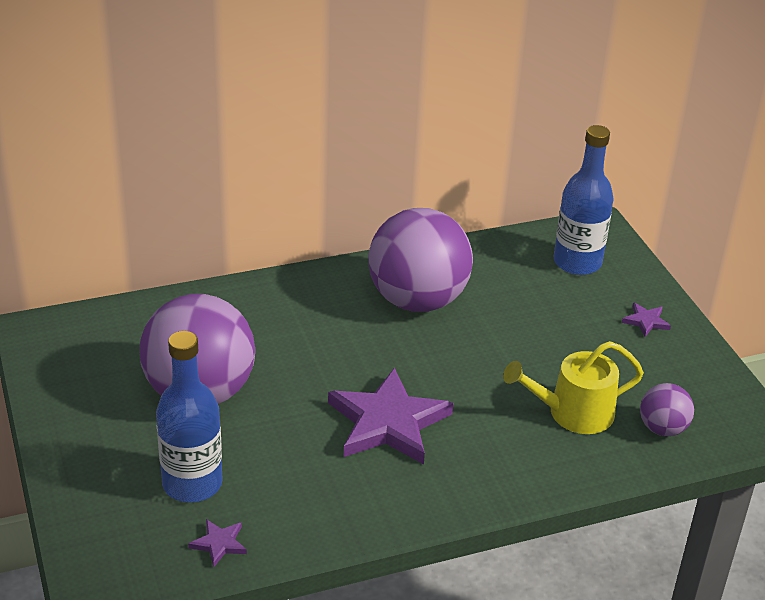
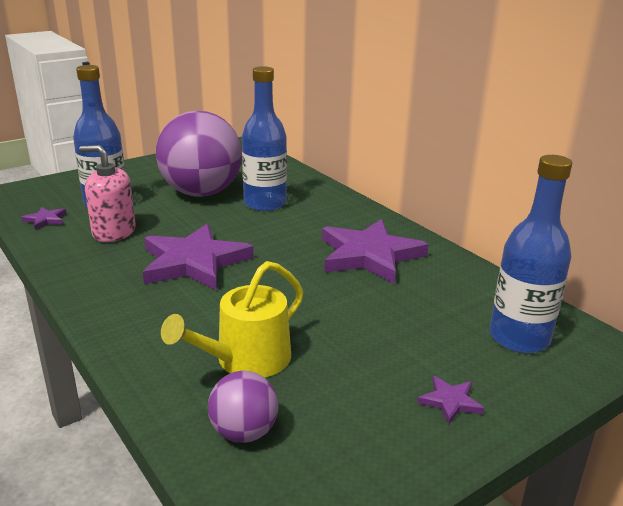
camera: 75 degrees right, 10 degrees down
purple ball [368,208,473,312] -> purple star [322,219,429,284]
yellow watering can [503,341,644,434] -> yellow watering can turned 105 degrees counterclockwise [161,261,303,377]
none -> pink soap dispenser [79,145,136,242]
none -> blue bottle [242,66,287,211]

